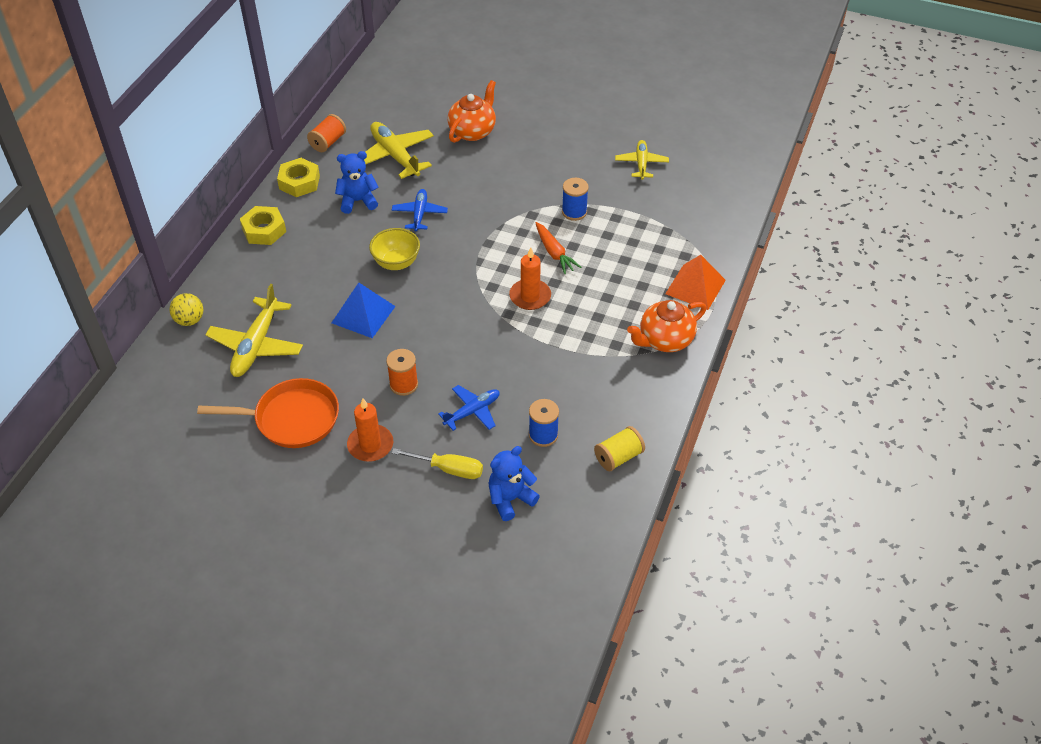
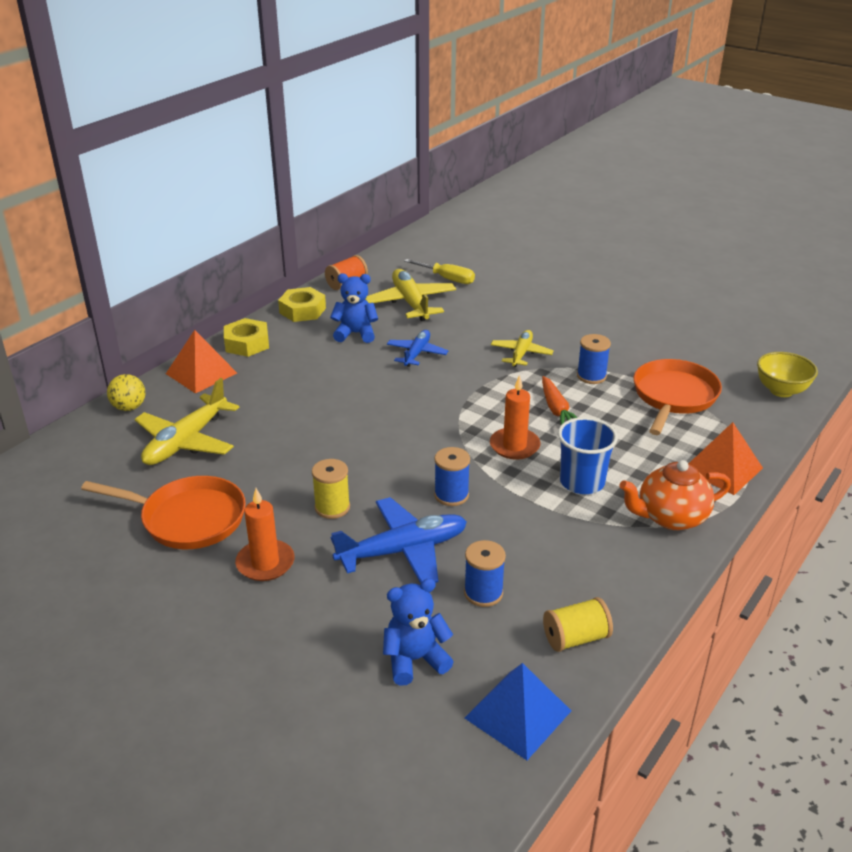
camera: 15 degrees right, 15 degrees down
blue pyramid [332,283,396,338] -> blue pyramid moved to [465,663,571,760]
yellow bowl [369,228,420,270] -> yellow bowl moved to [757,352,818,397]
orange spool [386,349,418,396] -> yellow spool [312,459,350,519]
yellow screwdriver [392,448,483,479] -> yellow screwdriver moved to [404,259,475,284]
blue plane [438,385,500,431] -> blue plane [331,497,467,583], size x1.62
orange teapot [448,80,496,143] -> none
yellow plane [615,140,669,180] -> yellow plane moved to [491,330,554,367]
none -> orange pyramid [166,330,237,394]
none -> blue spool [434,447,470,506]
none -> blue cup [558,417,618,494]
none -> orange pan [634,359,722,435]

